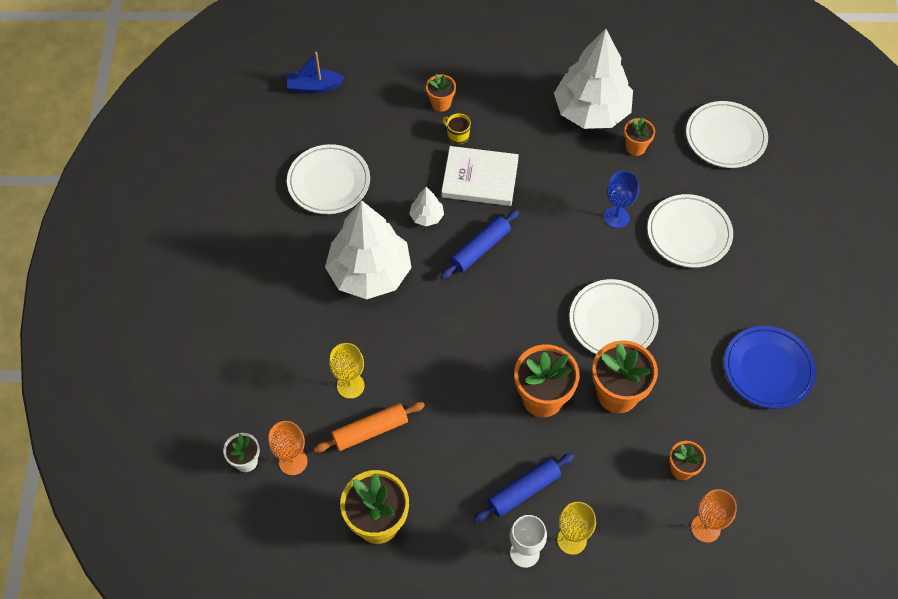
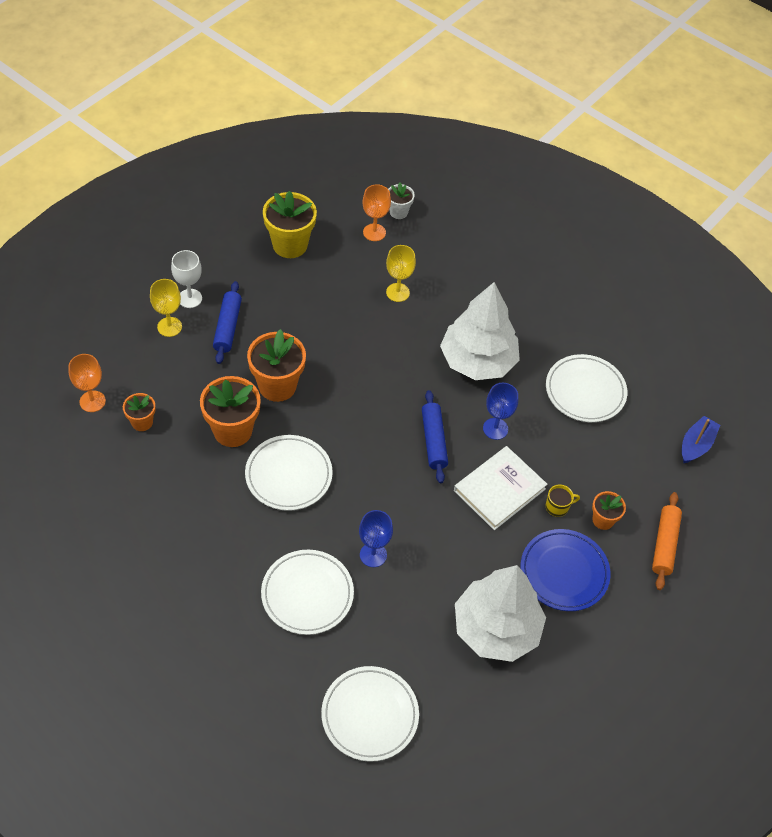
camera: 125 degrees right, 5 degrees down
orange rolling pin [314,402,425,452] -> orange rolling pin moved to [652,492,682,590]
white tree [409,187,444,226] -> blue goblet [483,383,518,440]
orange flower pot [624,117,655,156] -> none
blue plate [724,326,816,409] -> blue plate moved to [520,529,610,611]

